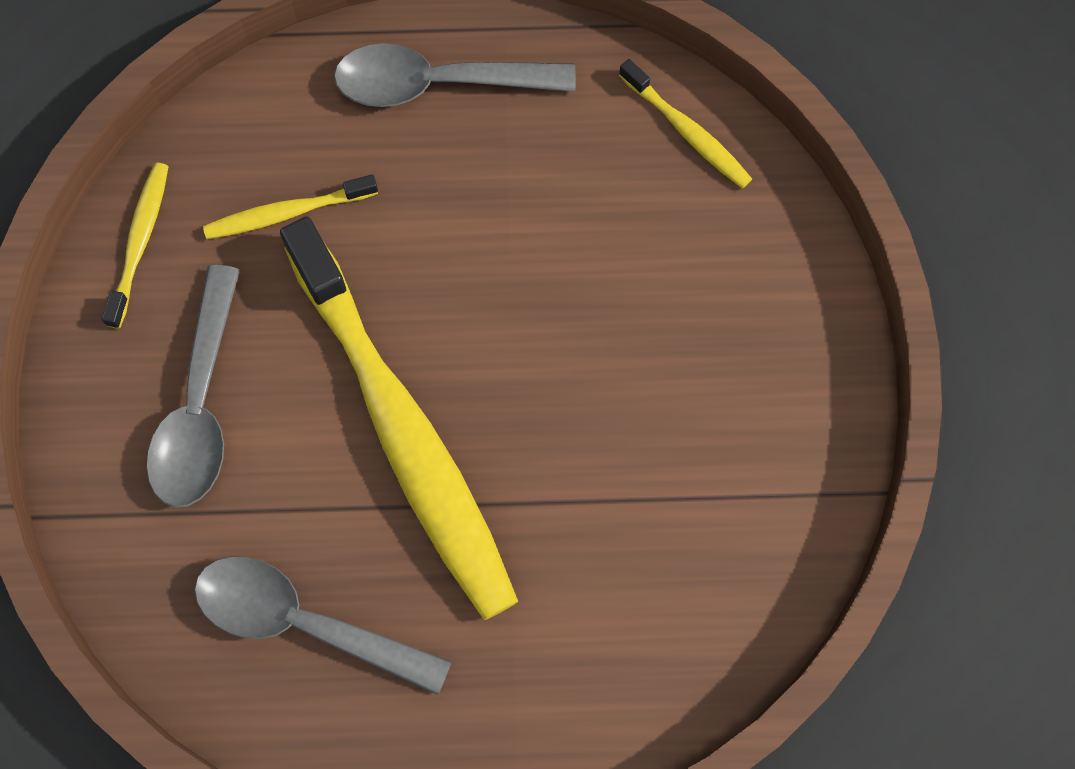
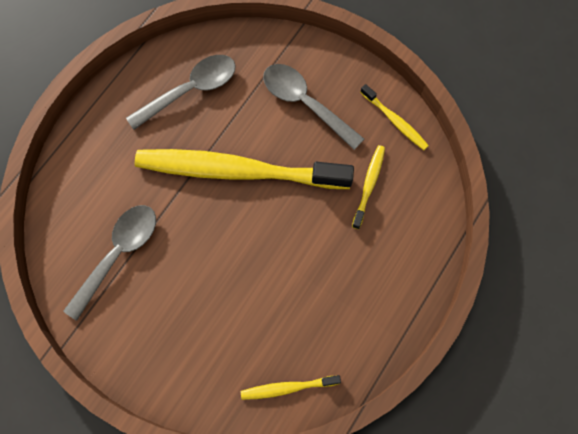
camera: 125 degrees right, 0 degrees up
grey spoon [334,43,576,107] -> grey spoon moved to [63,205,156,321]

